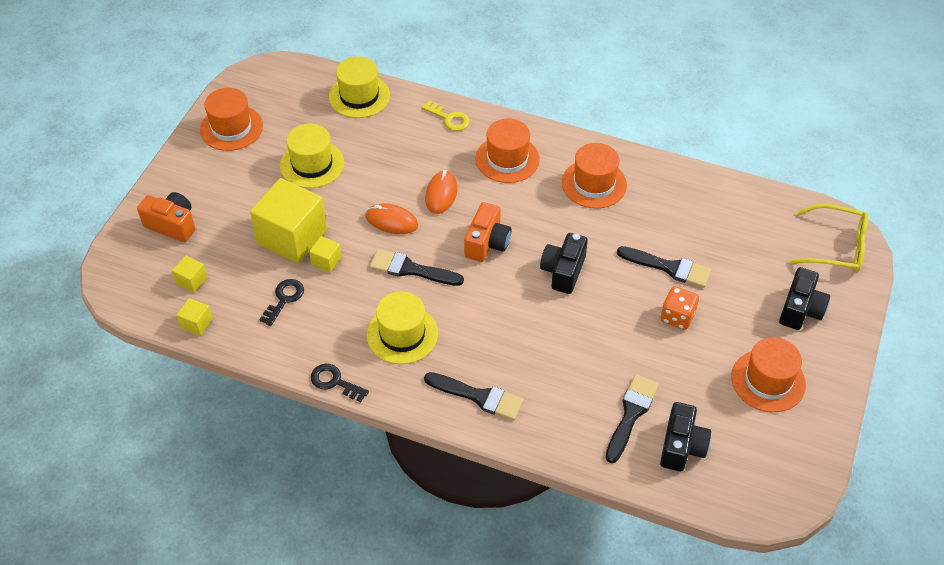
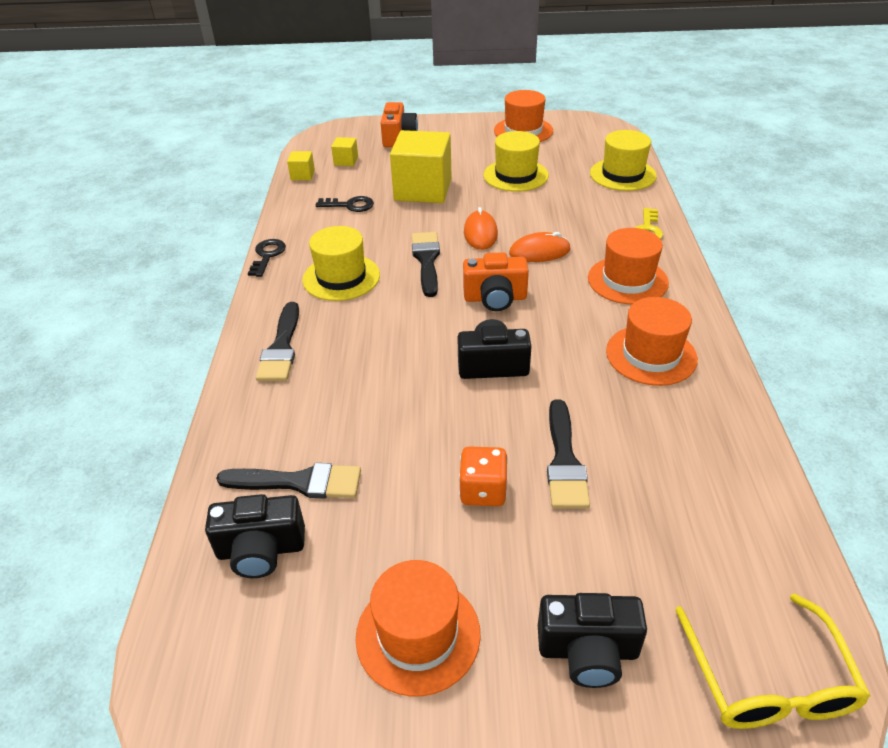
camera: 70 degrees right, 10 degrees down
yellow cube [309,236,342,273] -> none

